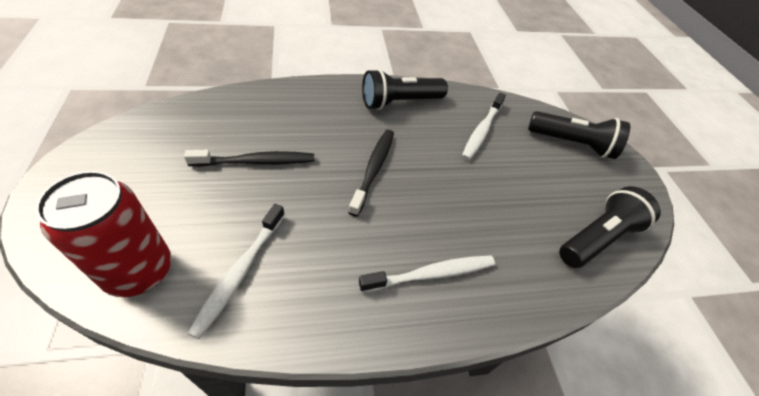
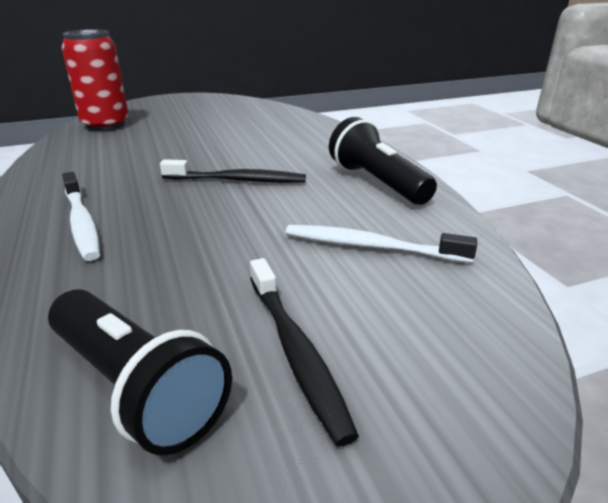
camera: 85 degrees right, 20 degrees down
black toothbrush [184,150,314,167] -> black toothbrush moved to [250,258,359,446]
white toothbrush [187,204,285,339] -> none
black flashlight [528,111,630,159] -> none

